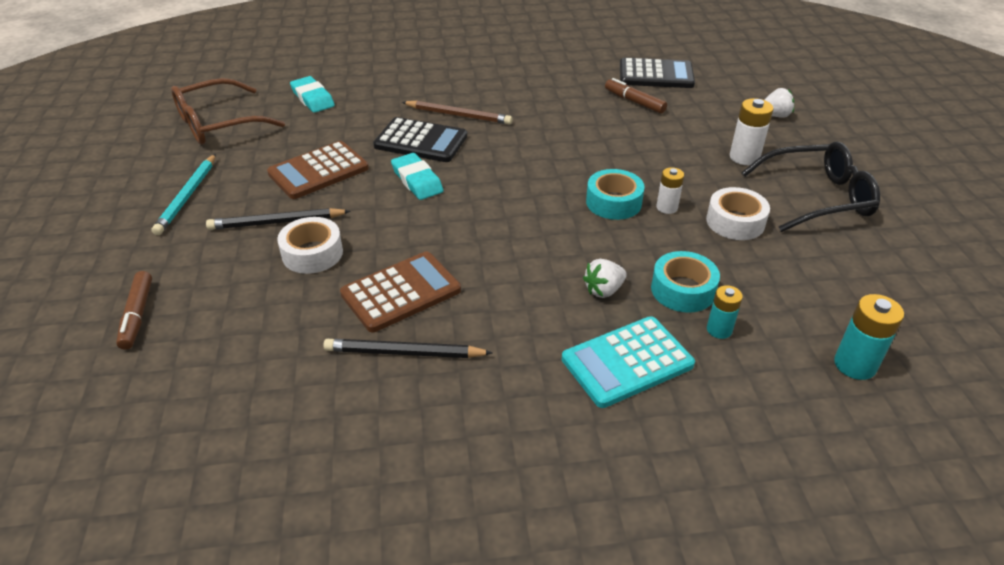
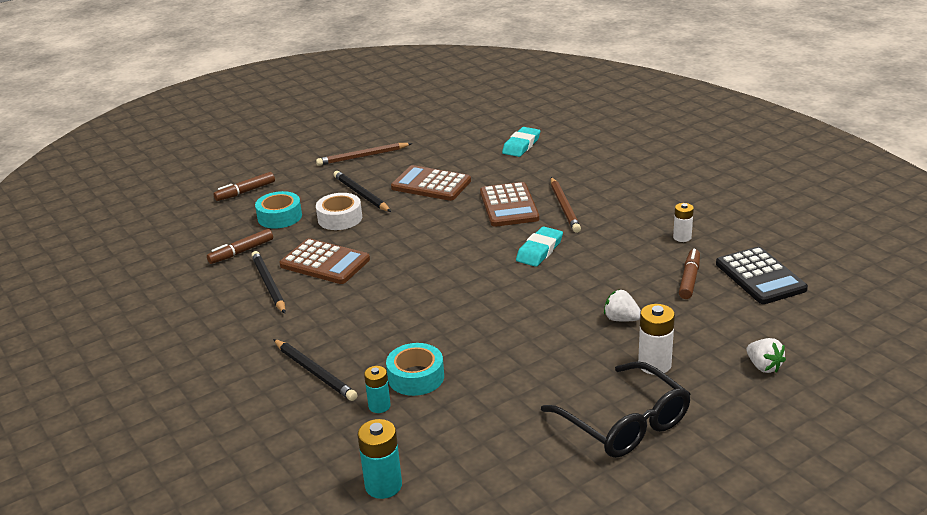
camera: 65 degrees right, 10 degrees down
turquoise pencil [151,154,216,235] -> brown pencil [316,143,412,166]
brown glasses [171,78,285,145] -> none
black calculator [373,117,467,162] -> brown calculator [480,182,539,227]
turquoise eraser [391,153,444,200] -> turquoise eraser moved to [516,226,563,267]
turquoise calculator [562,316,695,408] -> black pencil [273,339,357,401]
white strawberry [583,259,627,298] -> white strawberry moved to [604,290,641,322]
turquoise tape [586,169,645,220] -> turquoise tape moved to [255,191,302,229]
white battery [657,167,684,214] -> white battery moved to [673,203,694,242]
white tape [706,187,770,240] -> none
none -> brown marker [207,229,273,264]

